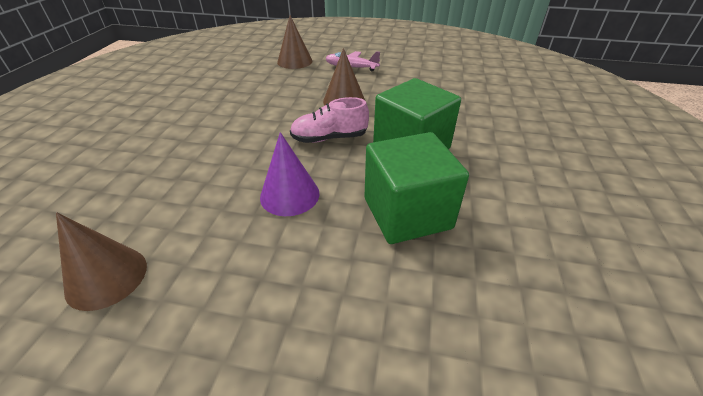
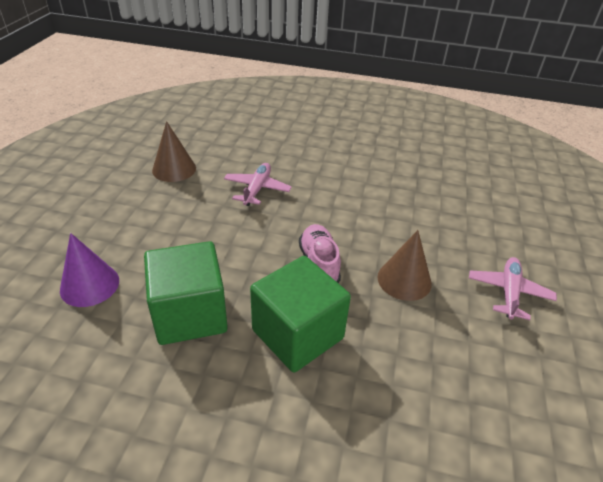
camera: 90 degrees right, 0 degrees up
purple cone [260,132,319,216] -> purple cone moved to [60,233,119,307]
brown cone [277,15,312,69] -> none
none -> pink plane [224,163,292,206]

